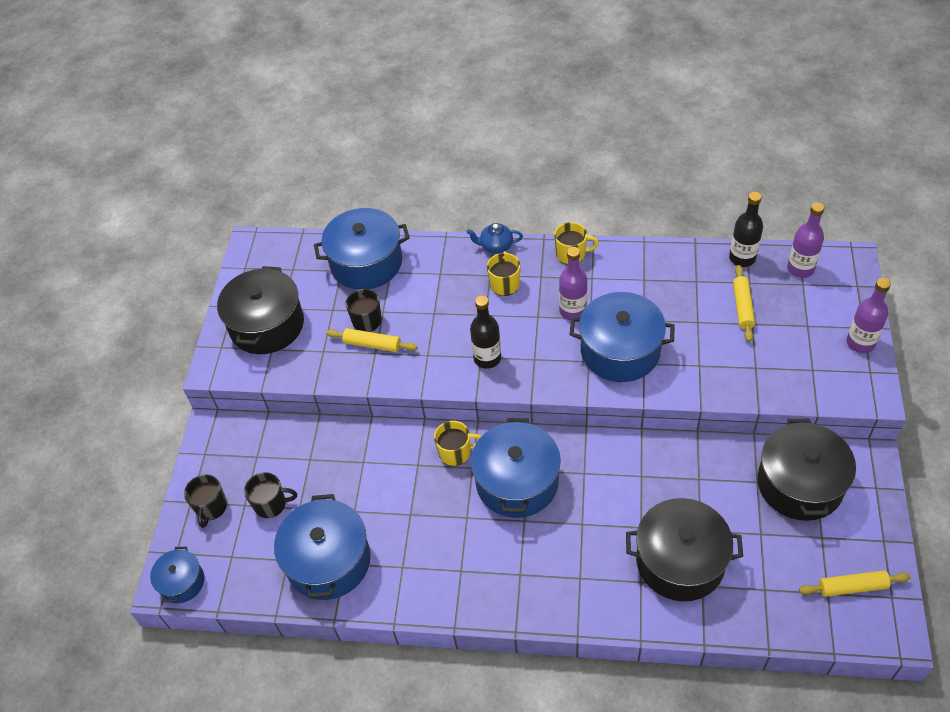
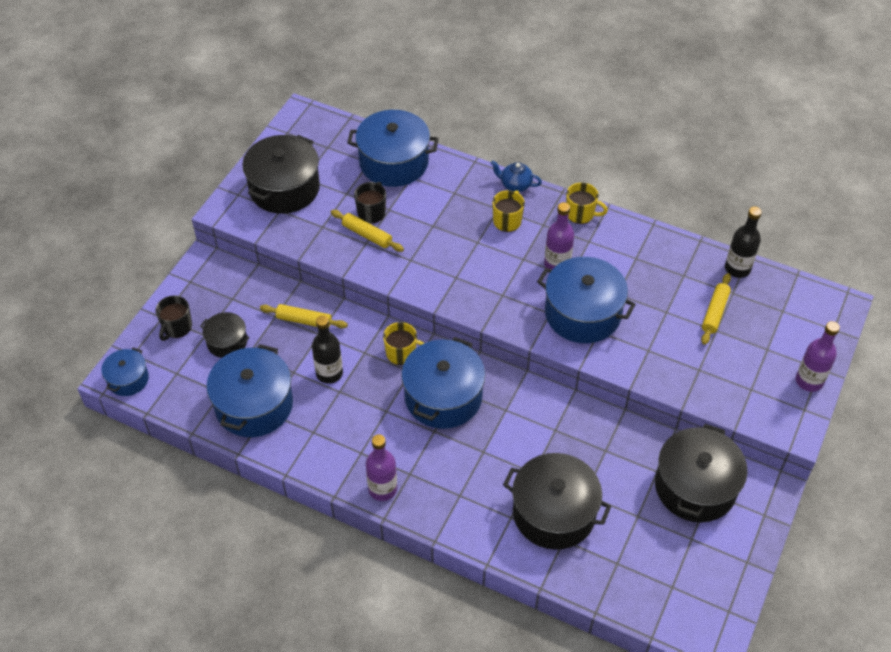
camera: 15 degrees right, 0 degrees up
black mug [244,472,297,518] -> black pot [200,312,250,358]
black bottle [470,296,501,369] -> black bottle moved to [312,315,343,384]
purple bottle [787,202,824,278] -> purple bottle moved to [366,434,397,501]
yellow rolling pin [799,570,910,597] -> yellow rolling pin moved to [260,304,348,328]

